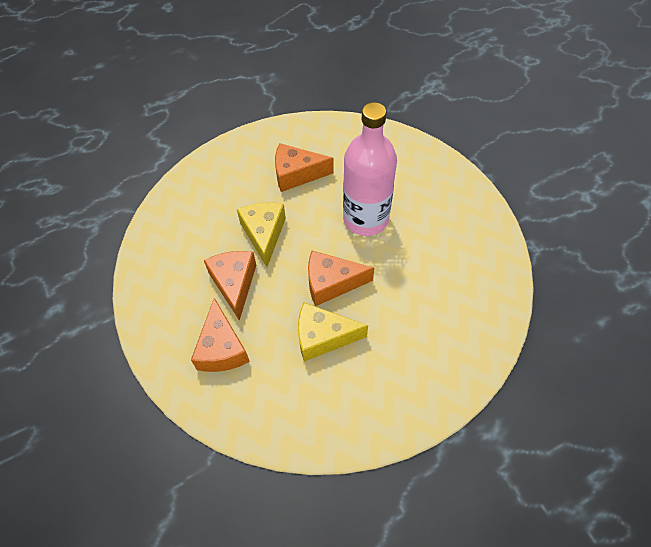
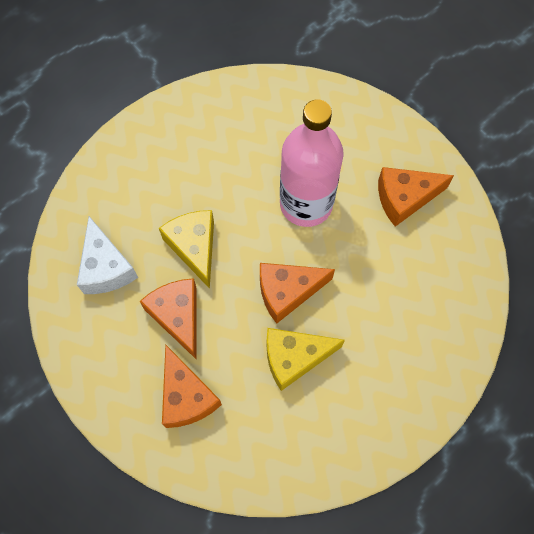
camera: 15 degrees left, 10 degrees up
orange cheese [275,143,334,192] -> orange cheese moved to [378,167,454,227]
none -> white cheese [77,216,138,294]

